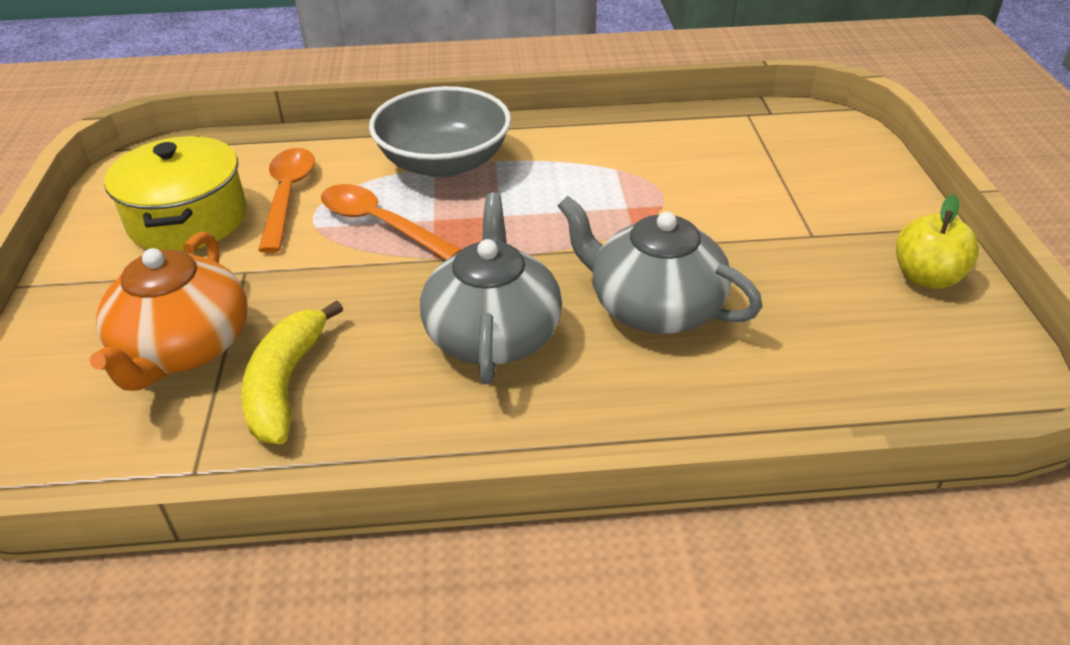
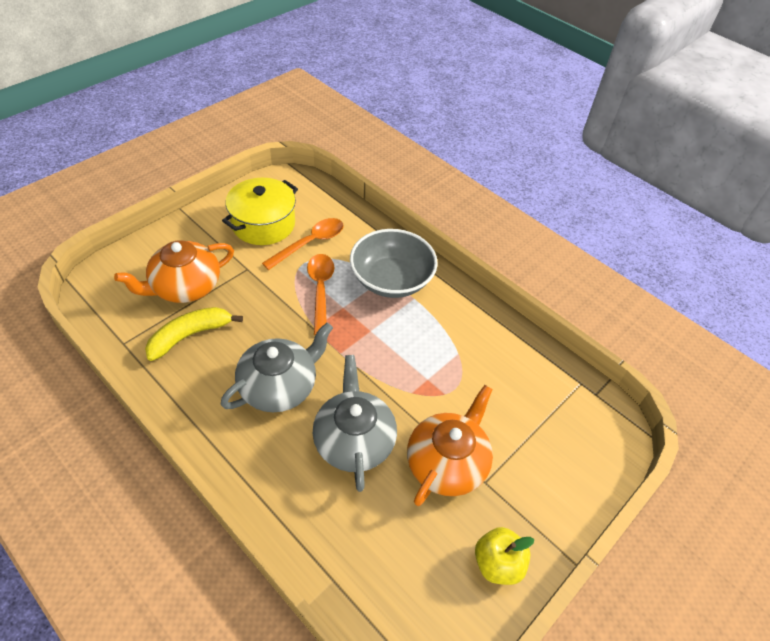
camera: 45 degrees right, 10 degrees up
none -> orange teapot [407,385,493,506]

